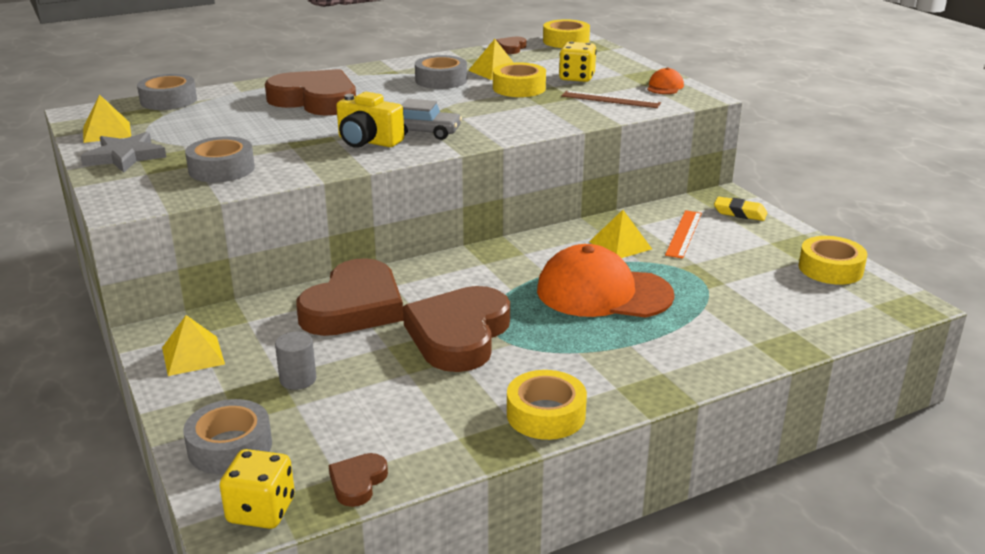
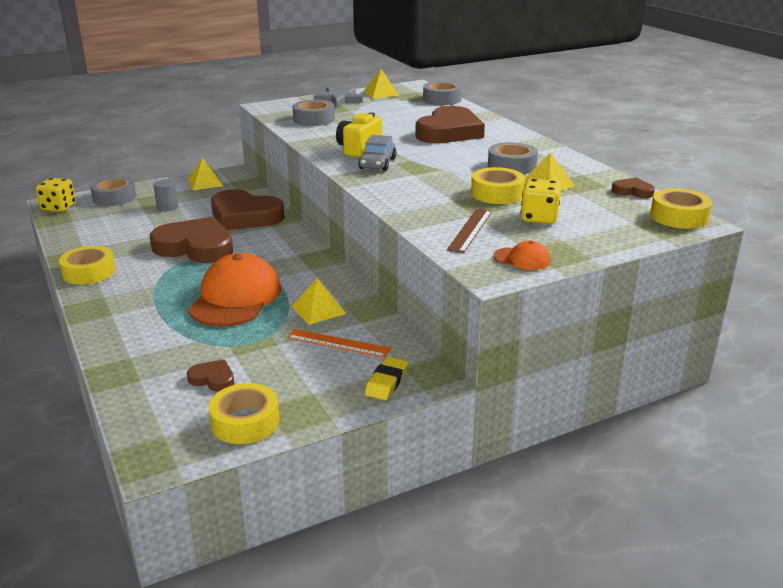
camera: 90 degrees right, 0 degrees up
brown heart [329,453,388,507] -> brown heart moved to [187,359,234,392]

